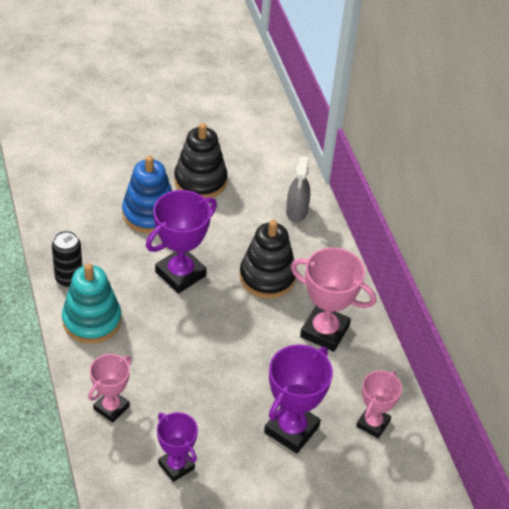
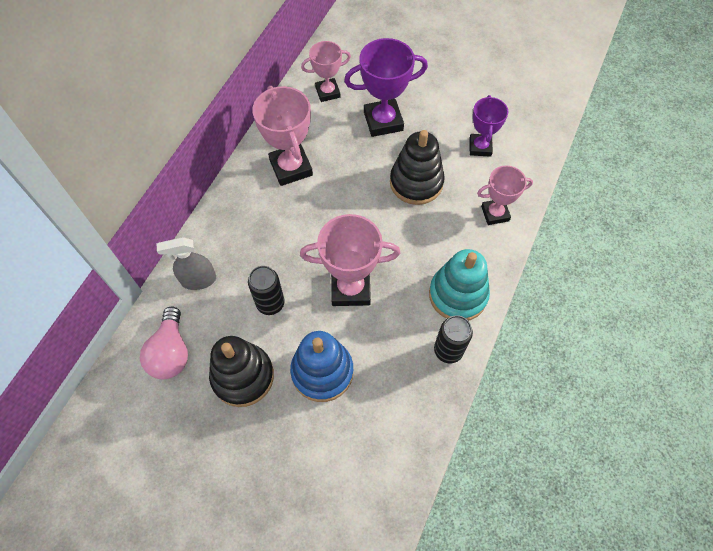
camera: 135 degrees left, 15 degrees up
purple trophy [146,190,217,293] -> pink trophy [300,214,400,306]
black stacking toy [240,220,296,299] -> black stacking toy moved to [390,130,445,205]
grey spray bottle [286,156,310,223] -> grey spray bottle turned 150 degrees counterclockwise [157,237,216,290]
none -> pink light bulb [140,307,188,379]
none -> black can [248,266,285,315]

